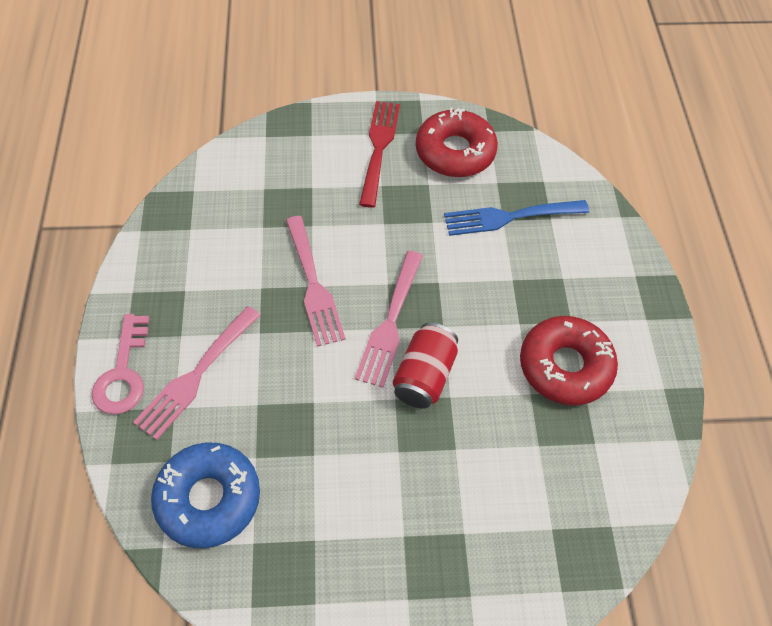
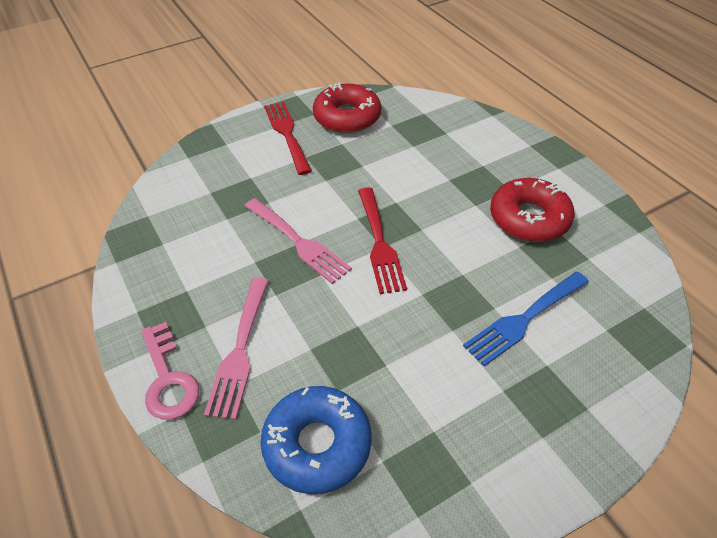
camera: 25 degrees left, 10 degrees down
pink fork [355,251,423,388] -> red fork [358,187,407,294]
red can [393,323,458,409] -> none
blue fork [444,200,589,236] -> blue fork moved to [463,272,589,366]

